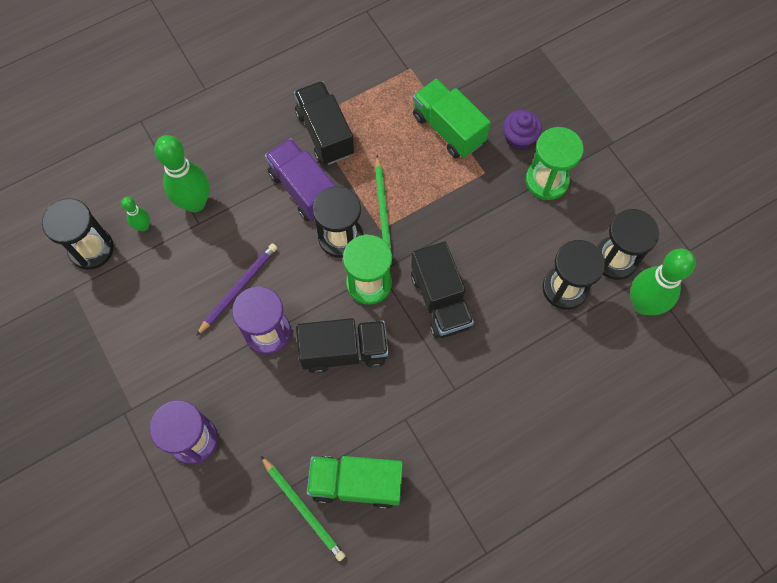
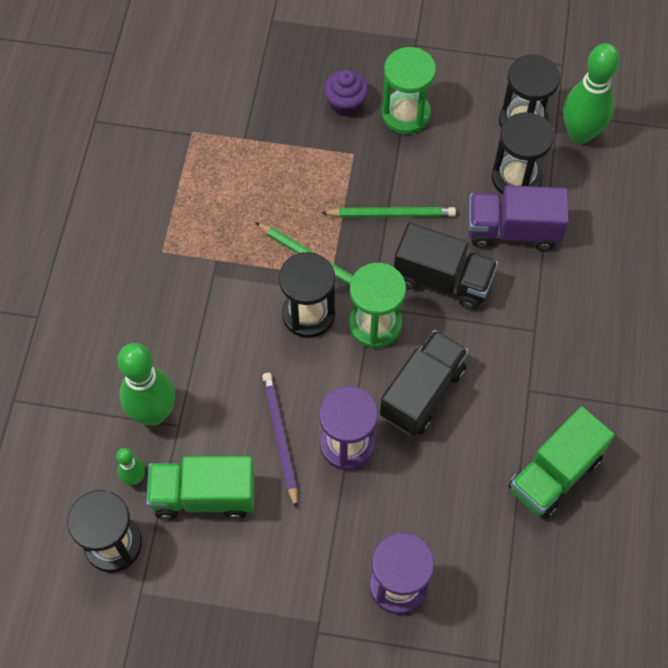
camera: 50 degrees left, 5 degrees down
green pencil [261,456,345,561] -> green pencil moved to [321,207,456,218]
purple truck [265,138,335,222] -> purple truck moved to [468,185,569,251]
black truck [294,81,354,165] -> none
green truck [413,79,491,158] -> green truck moved to [146,456,255,520]

